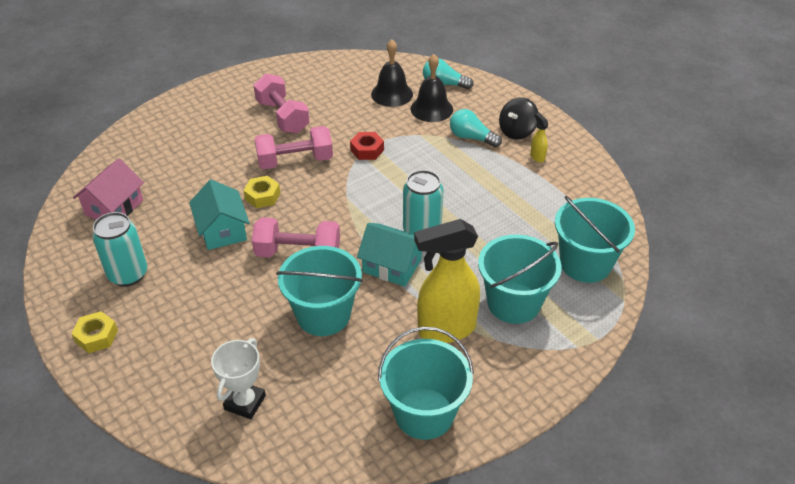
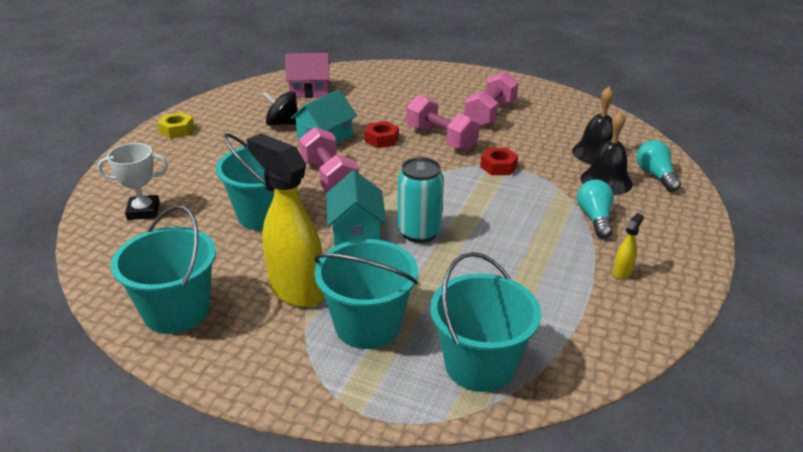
camera: 60 degrees right, 10 degrees down
turquoise can [92,212,147,287] -> none
yellow nut [243,176,280,208] -> red nut [365,121,399,148]
black spinning top [499,97,538,140] -> black spinning top moved to [262,91,298,126]

